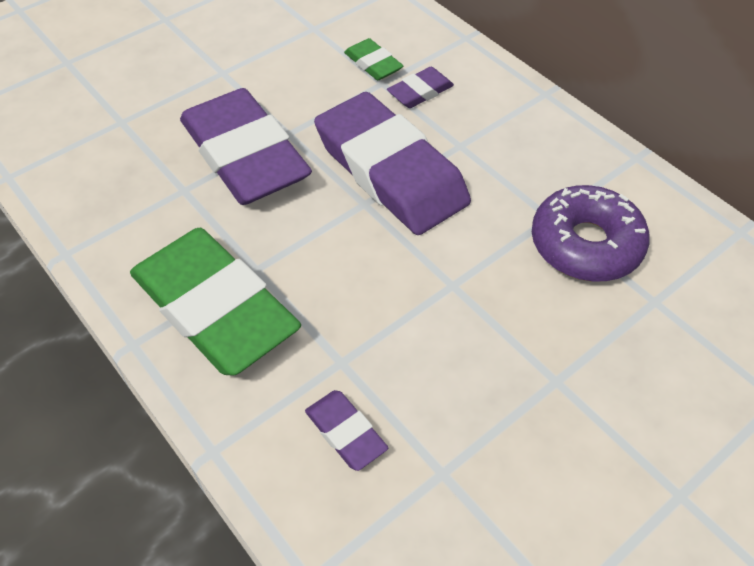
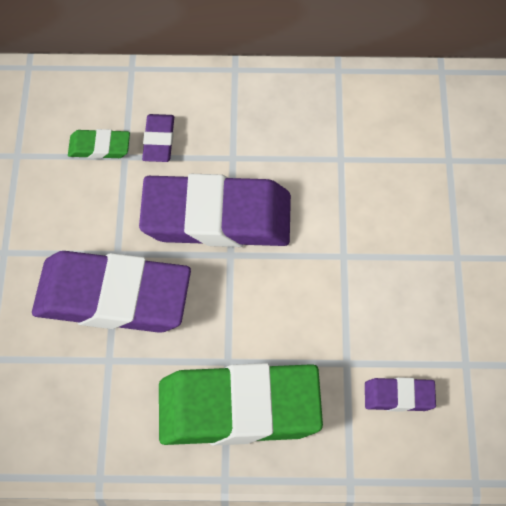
camera: 50 degrees left, 10 degrees up
purple donut [532,185,650,282] -> none

